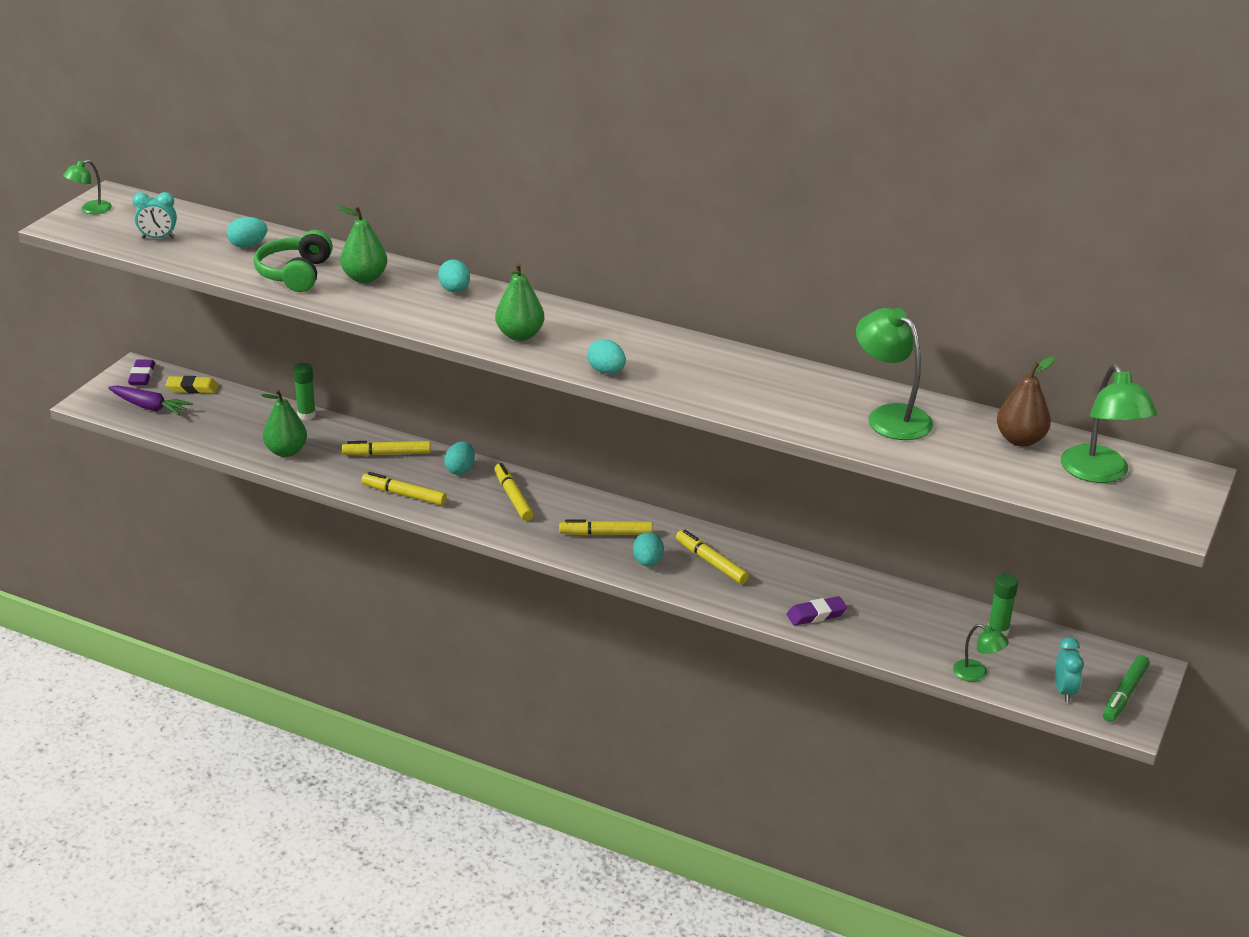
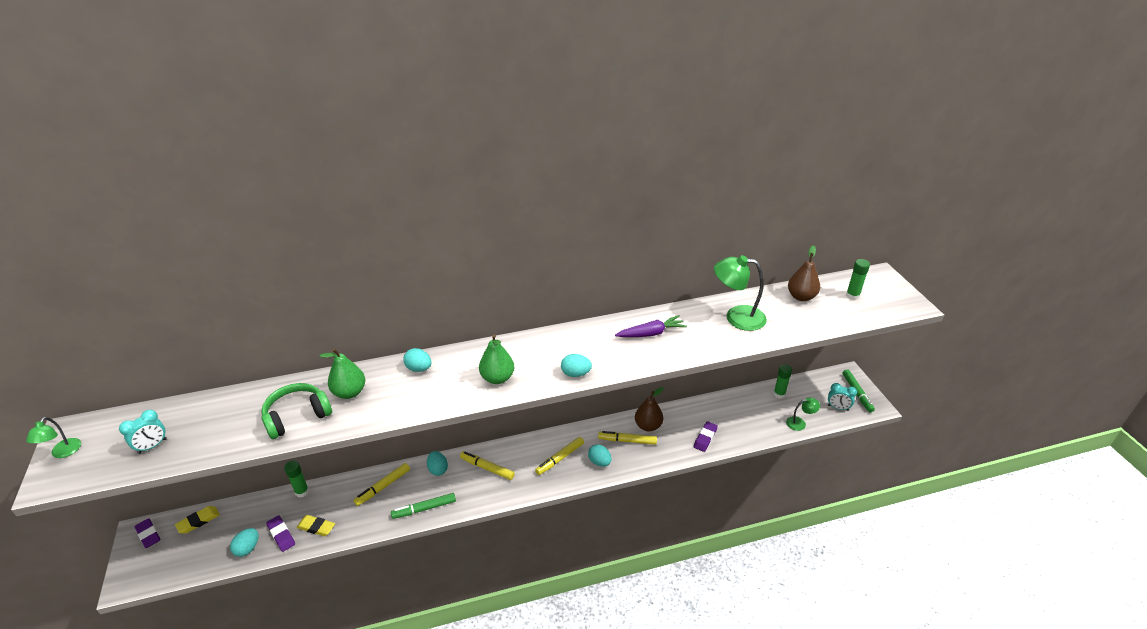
camera: 40 degrees left, 5 degrees up
purple carrot [108,385,193,416] -> purple carrot moved to [615,315,687,337]
turquoise egg [227,217,267,248] -> turquoise egg moved to [230,528,258,557]
green headphones [254,230,333,292] -> green headphones turned 90 degrees clockwise [261,383,332,439]
green pear [261,389,307,457] -> yellow eraser [297,515,335,536]
yellow marker [361,472,447,505] -> green marker [391,493,456,519]
turquoise clock [1055,637,1084,702] -> turquoise clock turned 150 degrees clockwise [828,383,857,411]
green lamp [1061,364,1157,483] -> green glue stick [846,259,870,300]
none -> purple eraser [266,515,295,552]
none -> brown pear [635,387,664,431]

